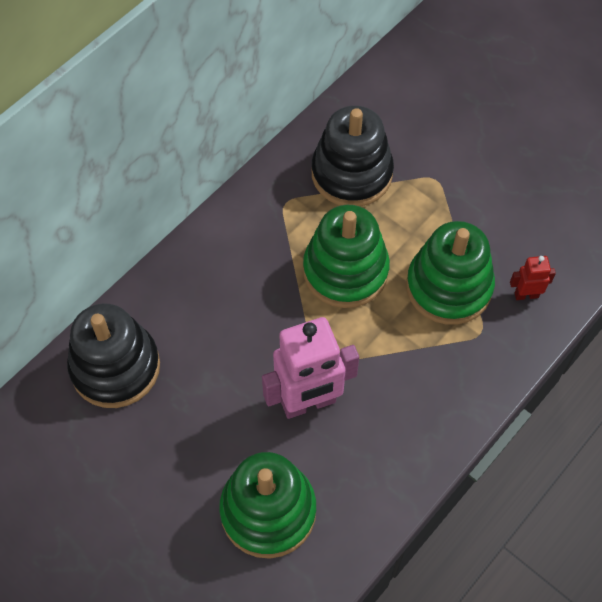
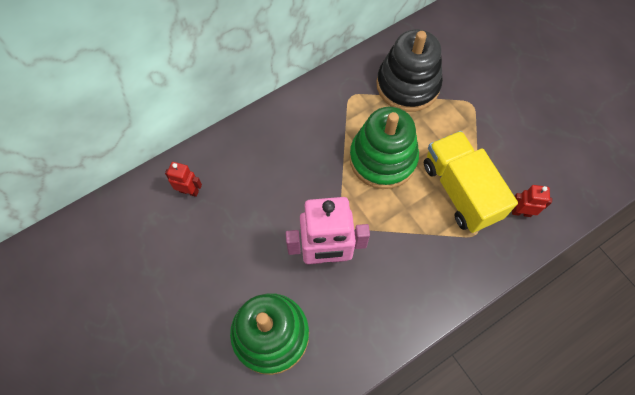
camera: 15 degrees right, 5 degrees up
black stacking toy [67,303,160,408] -> red robot [165,162,202,197]
green stacking toy [406,221,495,325] -> yellow truck [424,131,518,233]

